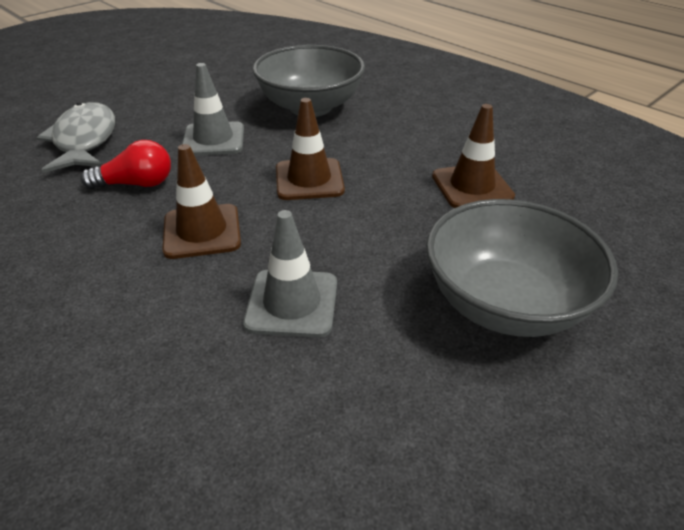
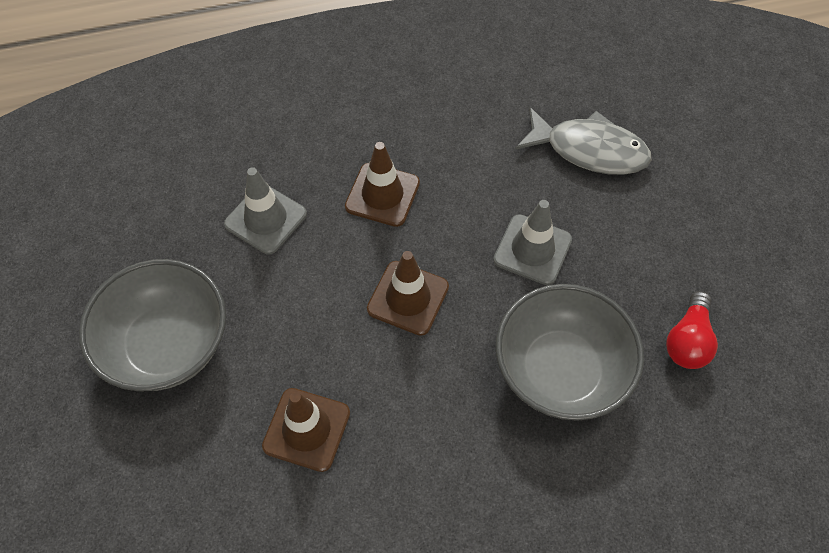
camera: 120 degrees right, 20 degrees up
red light bulb [81,140,171,189] -> red light bulb moved to [666,291,718,369]

